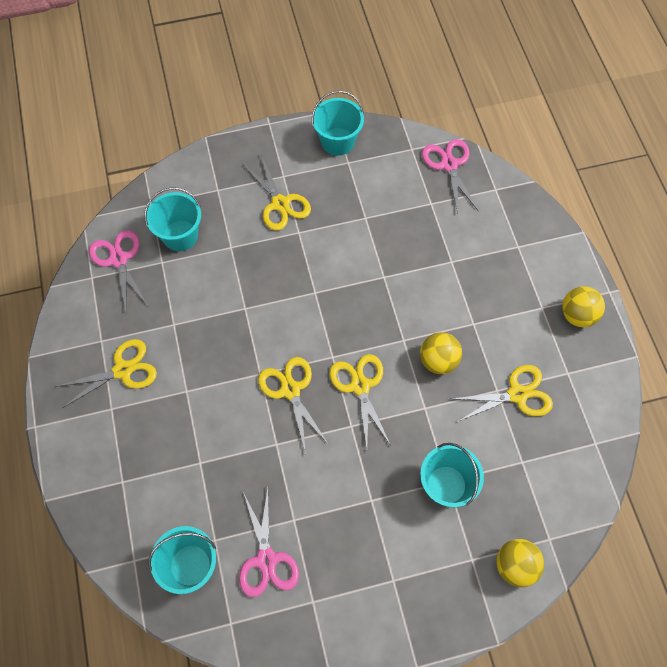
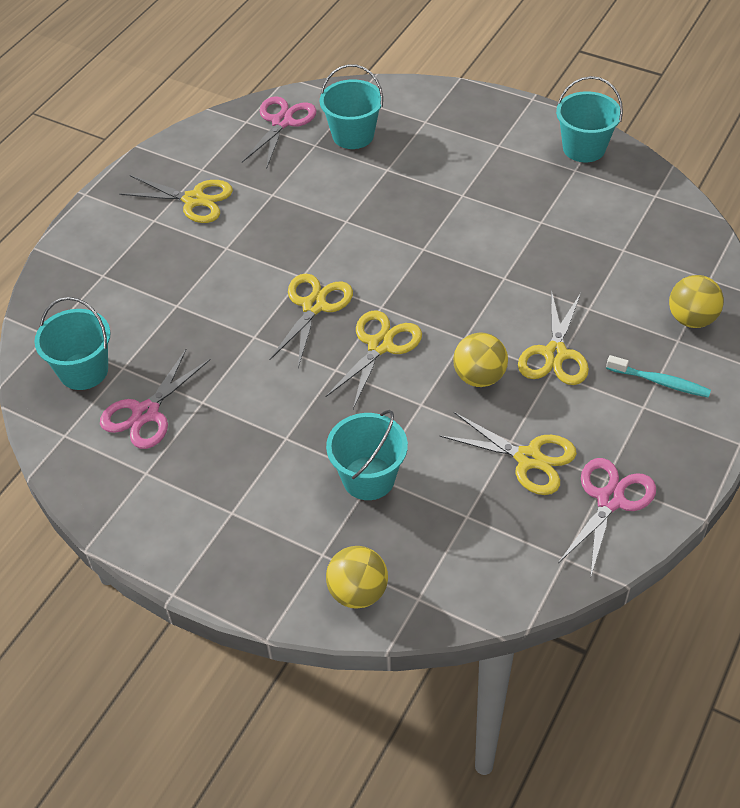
camera: 45 degrees right, 15 degrees down
yellow scissors [243,155,311,231] -> yellow scissors moved to [518,290,589,385]
pink scissors [422,139,479,214] -> pink scissors moved to [558,458,656,578]
yellow ball [562,286,605,327] -> yellow ball moved to [669,275,724,328]
none -> turquoise toothbrush [606,355,711,398]

